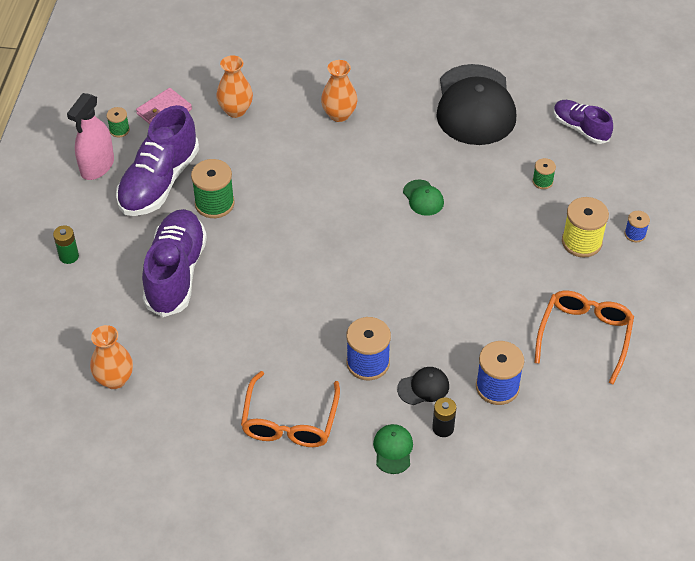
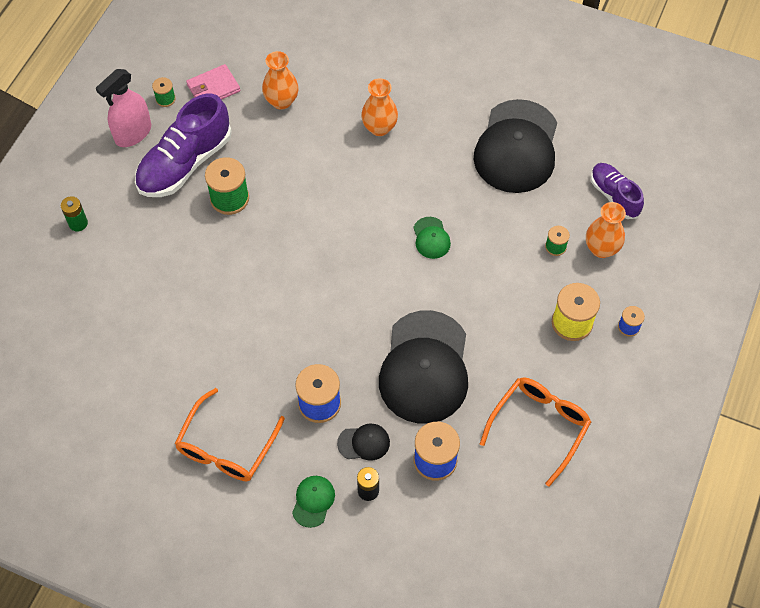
camera: 15 degrees right, 10 degrees up
orange vase [90,325,133,389] -> orange vase moved to [586,202,626,258]
purple shoe [142,209,207,317] -> none
none -> black cap [379,310,468,424]

